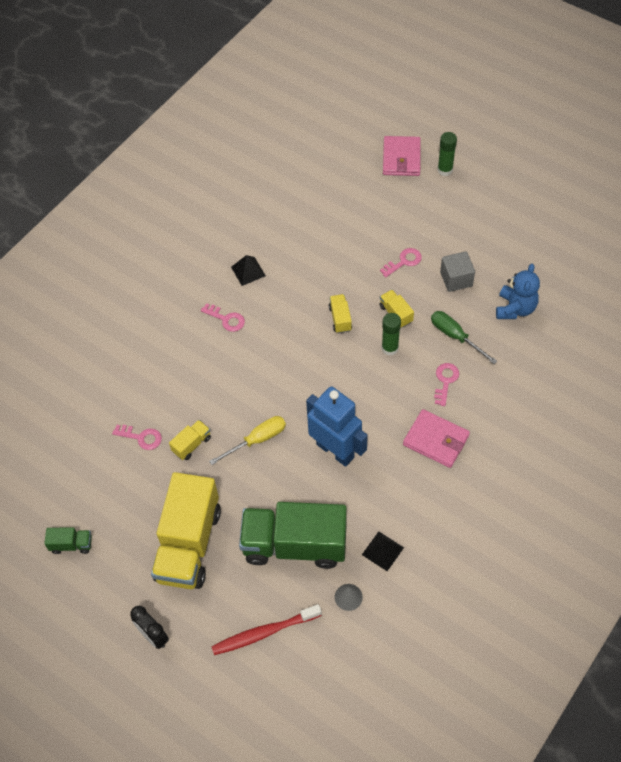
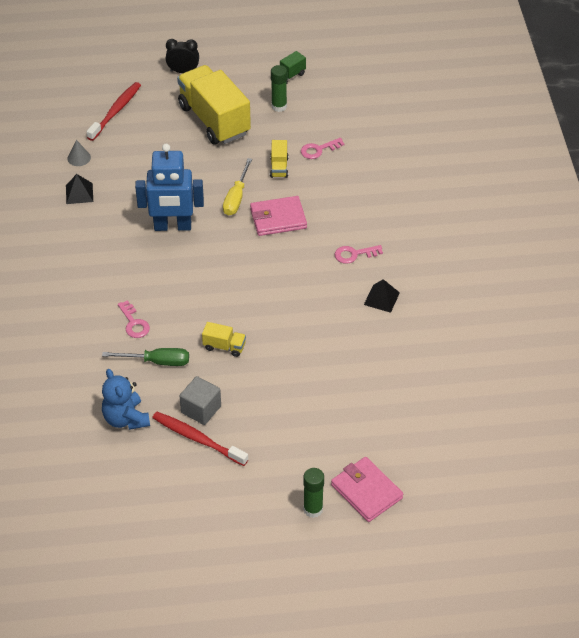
camera: 135 degrees right, 10 degrees down
green truck [239,502,347,569] -> none
yellow truck [329,294,352,333] -> none
pink key [380,248,422,278] -> none
green glue stick [382,313,401,356] -> green glue stick moved to [271,65,287,112]
pink wallet [403,409,470,468] -> pink wallet moved to [250,196,307,236]
none -> red toothbrush [152,412,249,466]

